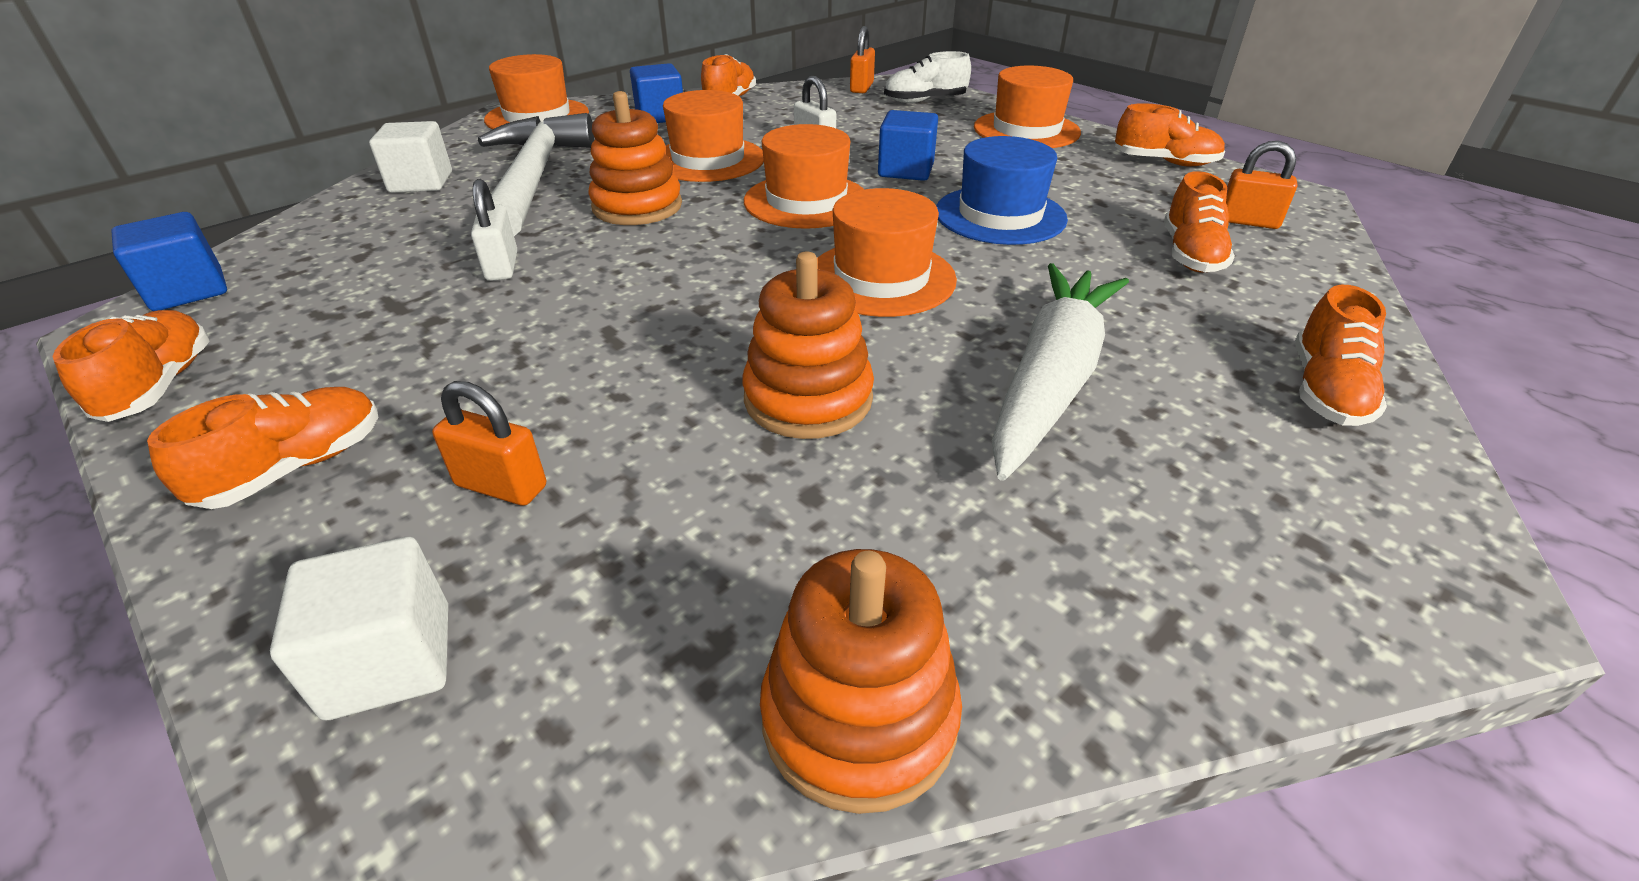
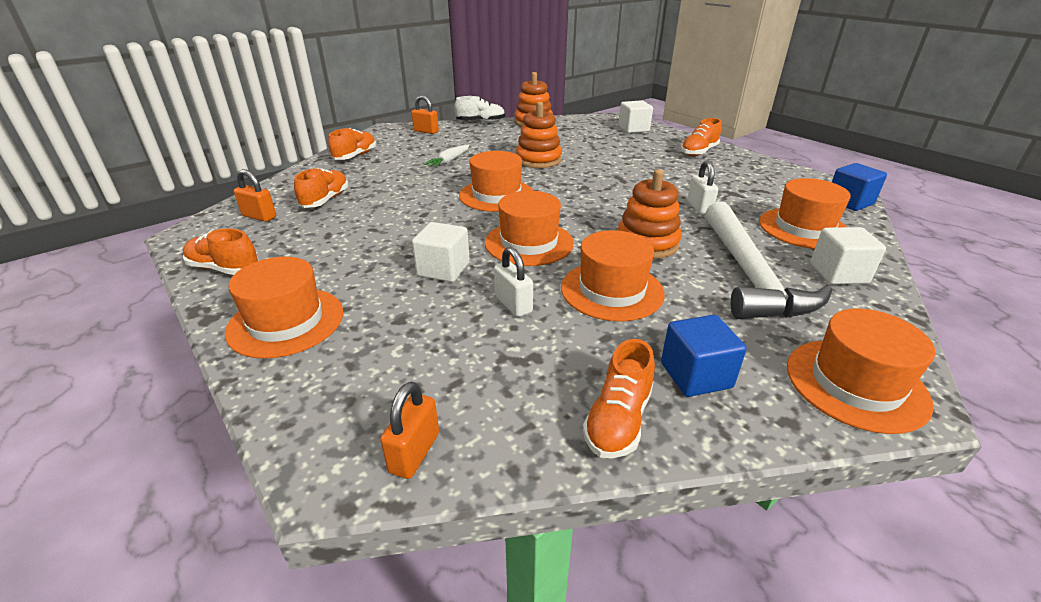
camera: 175 degrees left, 5 degrees down
orange shoe [52,310,210,422] -> none
orange padlock [432,381,546,506] -> orange padlock moved to [411,95,439,134]
blue cube [878,110,938,181] -> white cube [412,222,470,282]
white shoe [884,51,971,103] -> white shoe moved to [455,96,505,123]
blue hat [936,136,1068,245] -> none
white carrot [992,263,1129,481] -> white carrot [424,145,469,168], size x0.48
none -> orange hat [759,178,851,249]

